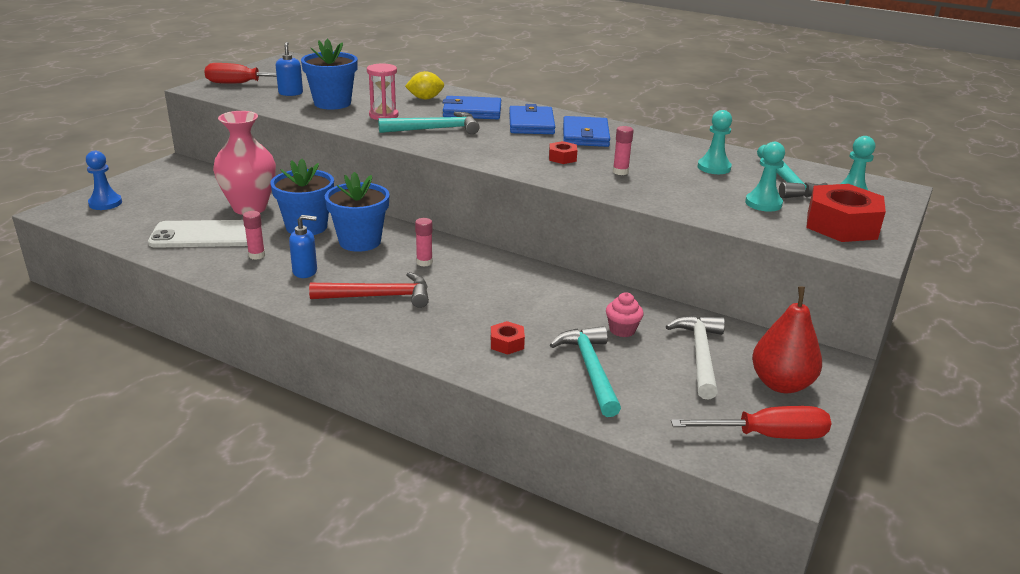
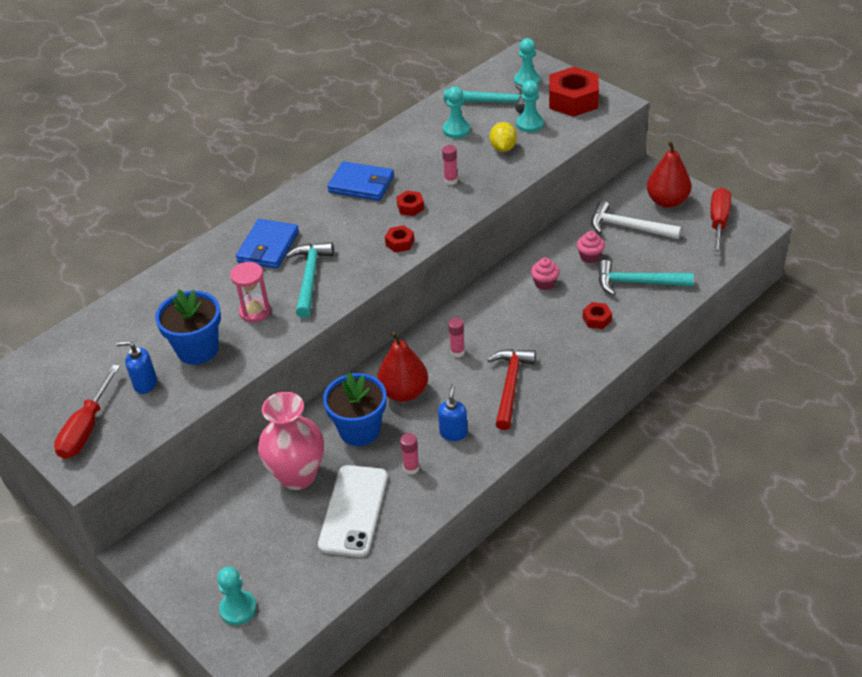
camera: 70 degrees left, 15 degrees up
blue pawn [86,151,122,210] -> turquoise pawn [217,567,257,625]
blue flower pot [325,172,390,252] -> red pear [377,332,428,402]
yellow lemon [405,71,444,99] -> yellow lemon moved to [489,122,517,152]
blue wallet [509,104,555,134] -> none
none -> red nut [385,225,415,253]
none -> pink cupcake [531,257,560,290]

